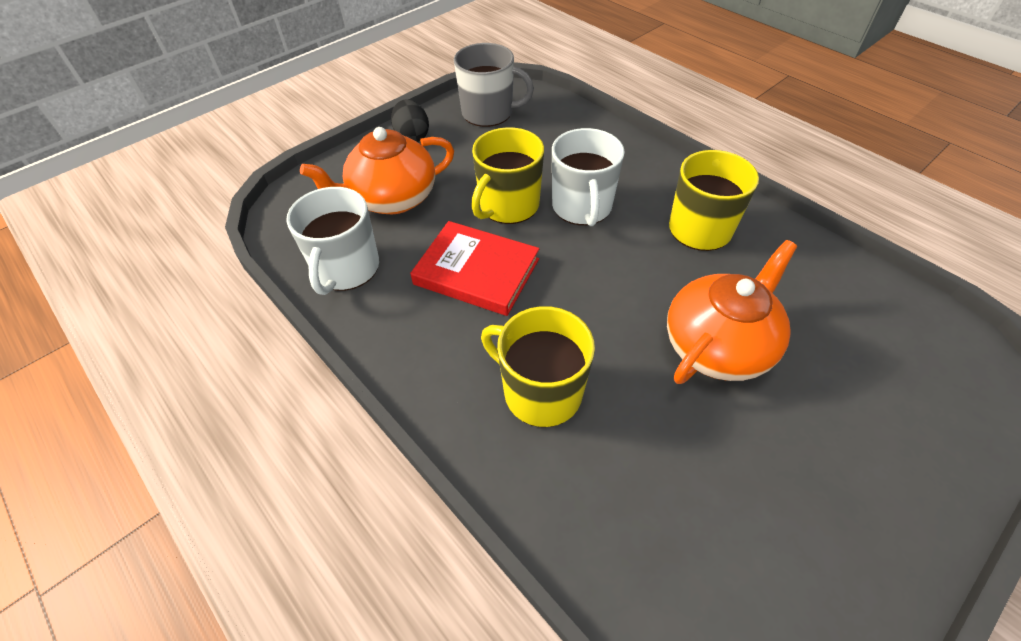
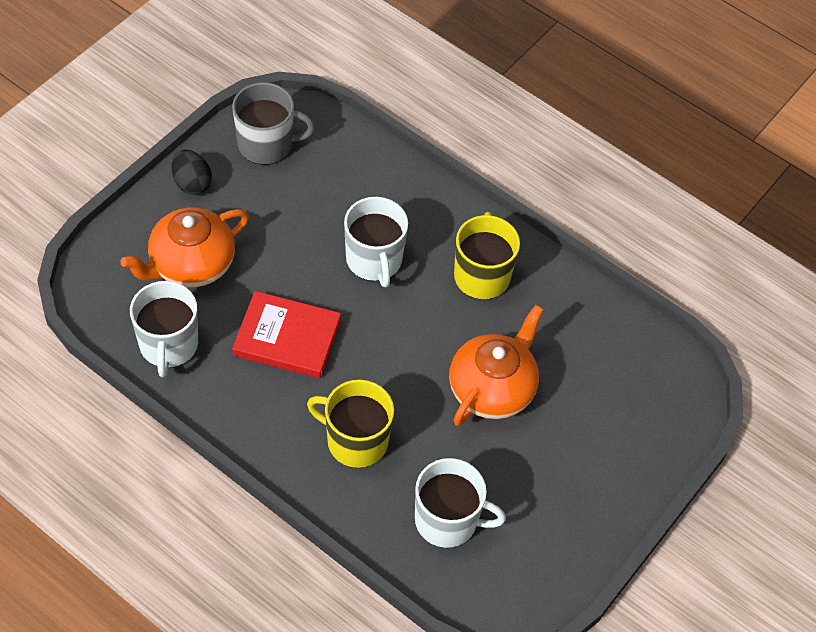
camera: 15 degrees left, 5 degrees up
yellow mug [471,127,544,224] -> none
none -> white mug [415,458,506,548]

